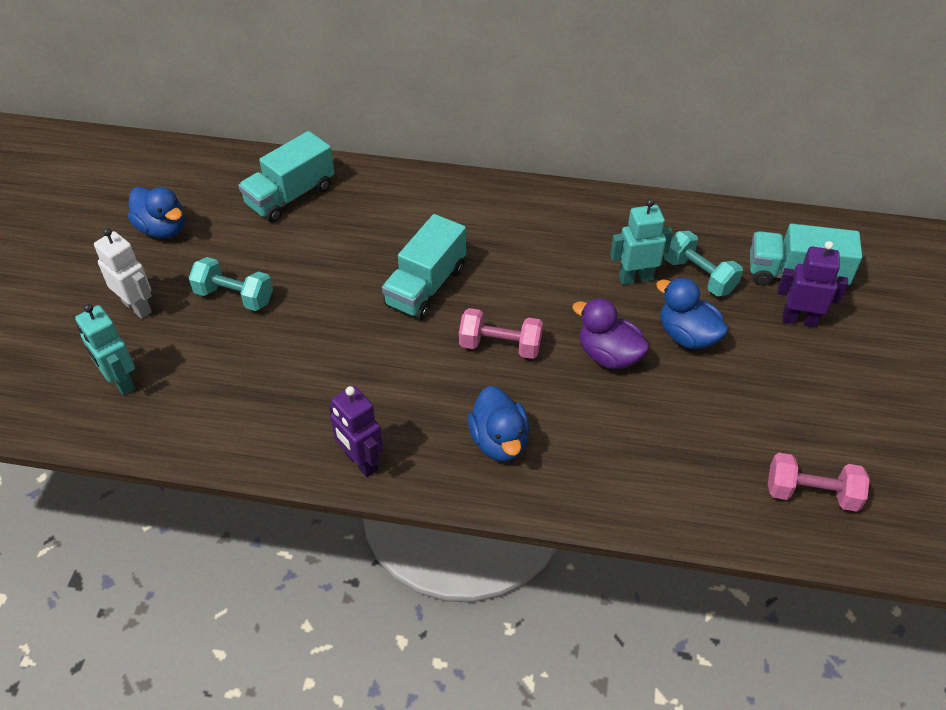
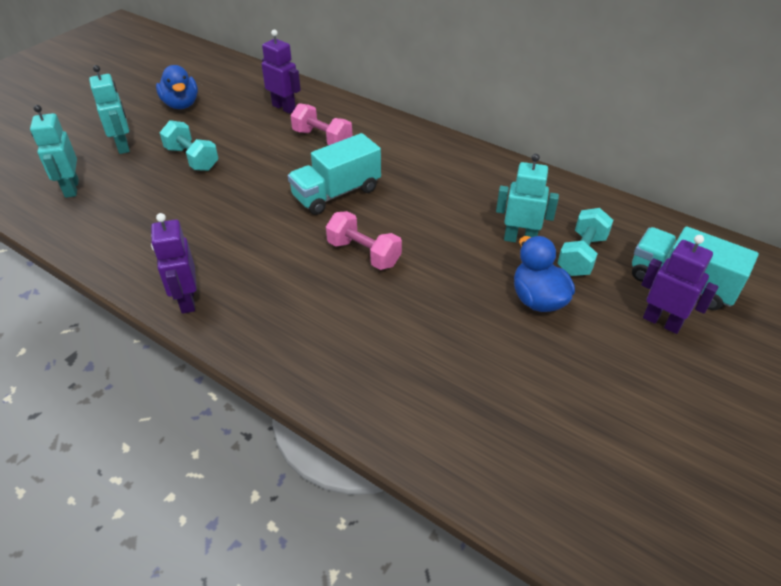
camera: 25 degrees right, 5 degrees down
white robot [94,228,152,319] -> turquoise robot [89,65,130,154]
turquoise truck [238,131,334,222] -> purple robot [261,30,301,114]
blue duck [468,386,530,462] -> none
purple duck [572,298,649,369] -> none
turquoise dumbbell [664,231,743,296] -> turquoise dumbbell turned 45 degrees clockwise [557,208,613,276]
pink dumbbell [768,453,870,512] -> pink dumbbell moved to [290,103,352,145]

